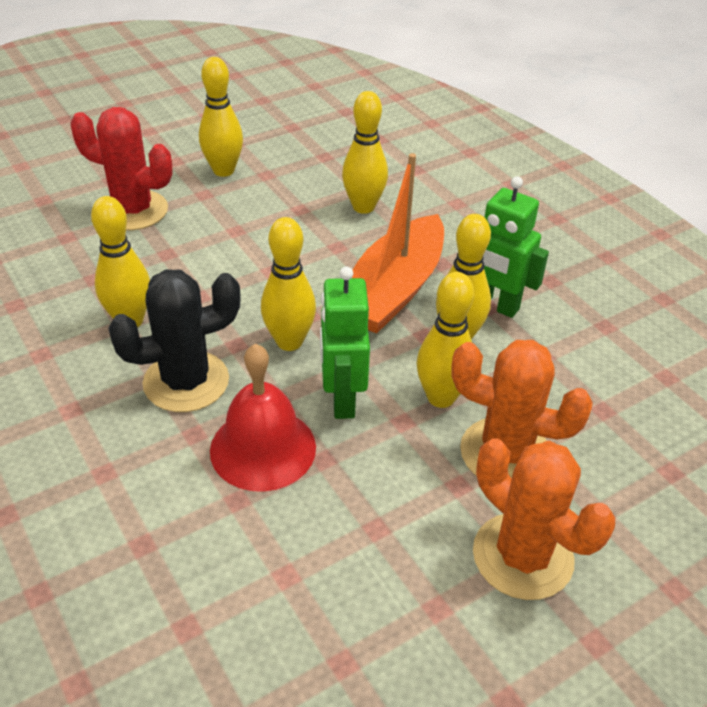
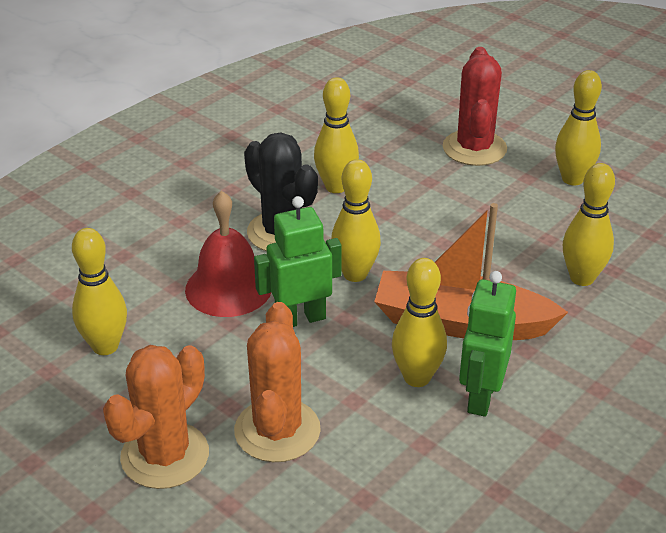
camera: 75 degrees right, 5 degrees down
yellow bowling pin [417,272,474,408] -> yellow bowling pin moved to [72,228,127,355]

